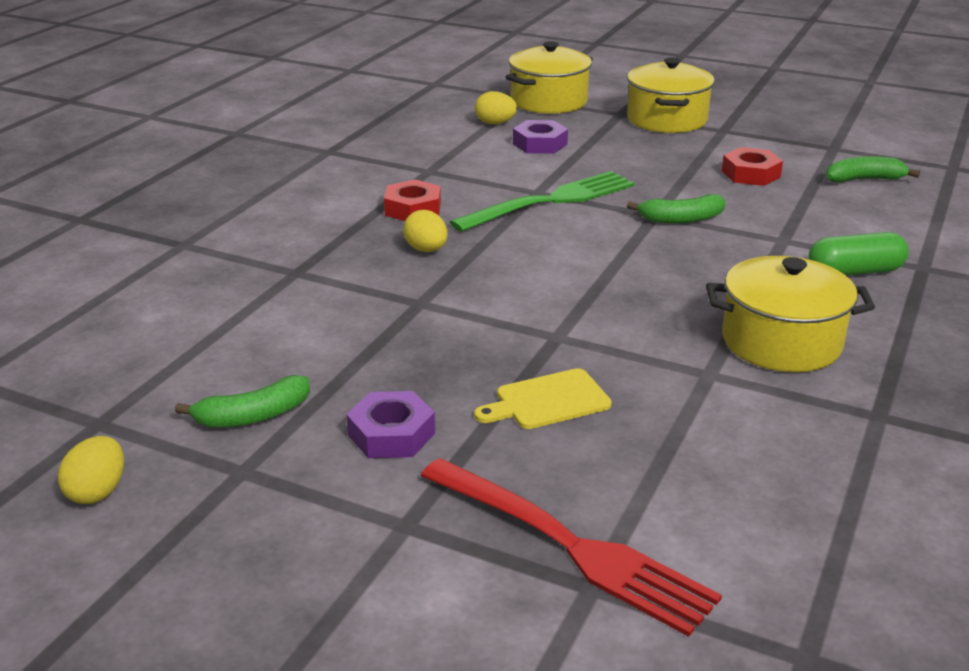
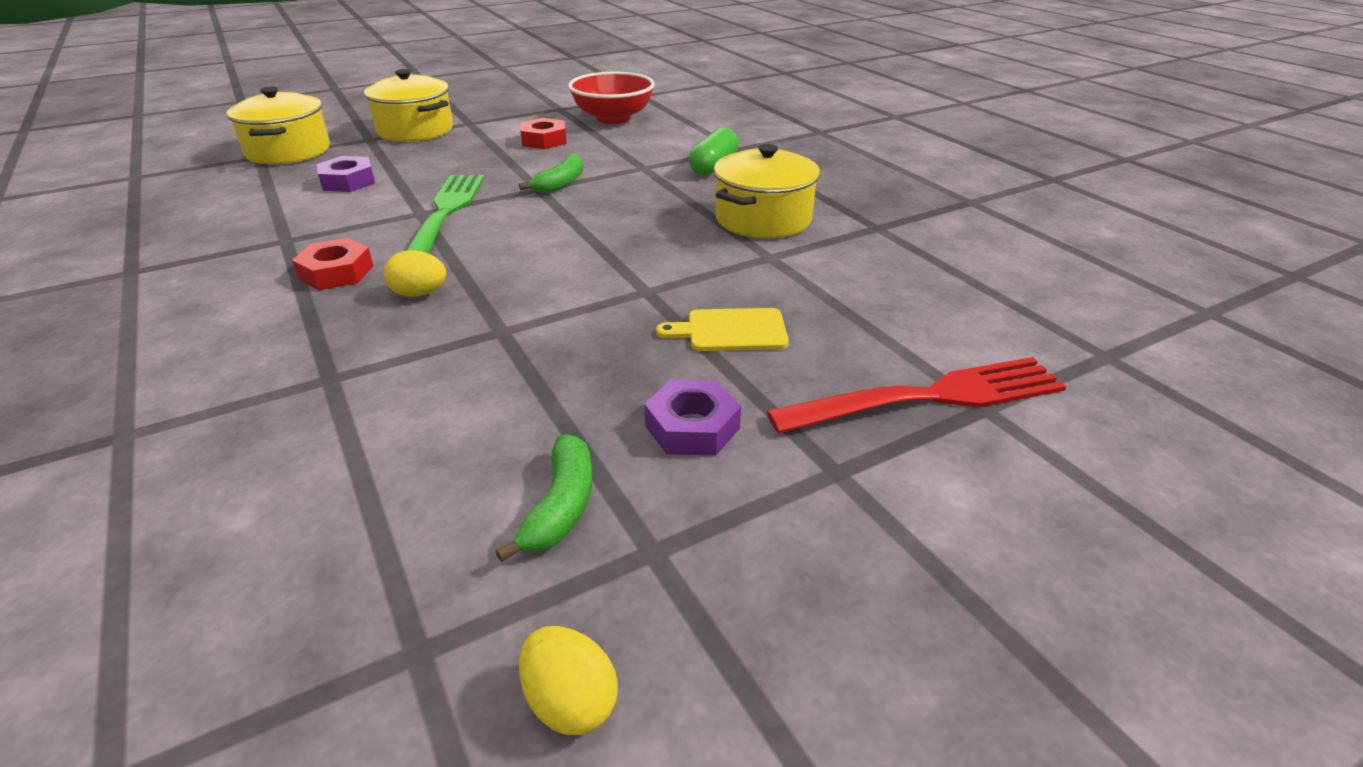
camera: 55 degrees left, 5 degrees up
yellow cutting board [474,368,612,429] -> yellow cutting board turned 75 degrees clockwise [656,308,789,351]
yellow egg [475,91,517,124] -> none
green banana [826,156,920,183] -> red bowl [568,72,655,124]

